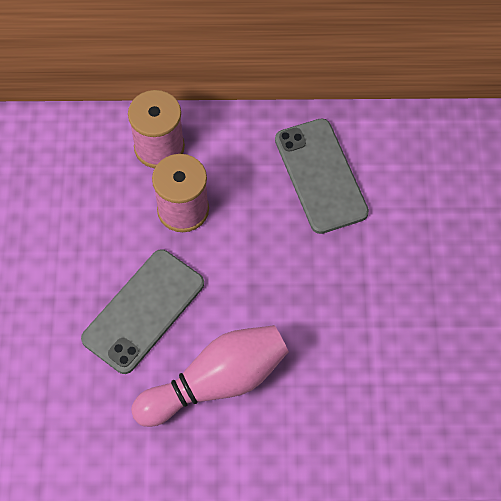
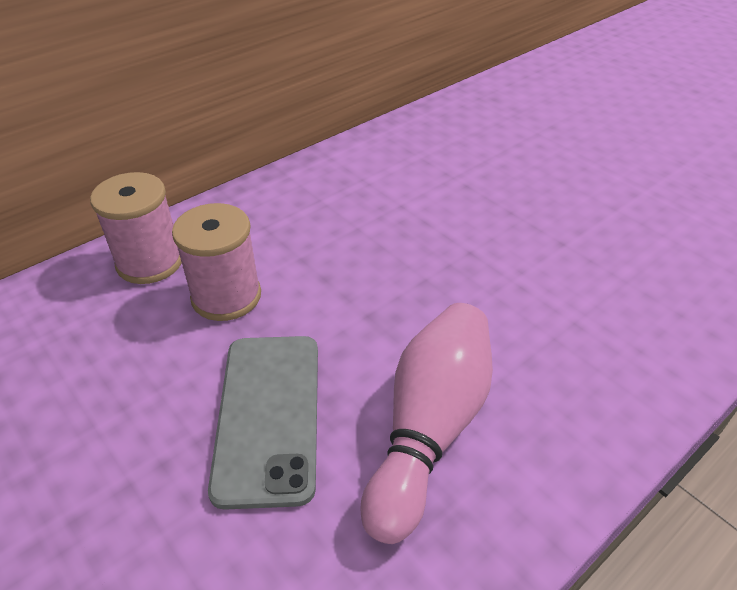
camera: 40 degrees left, 20 degrees down
grey phone [275,118,369,234] -> none

